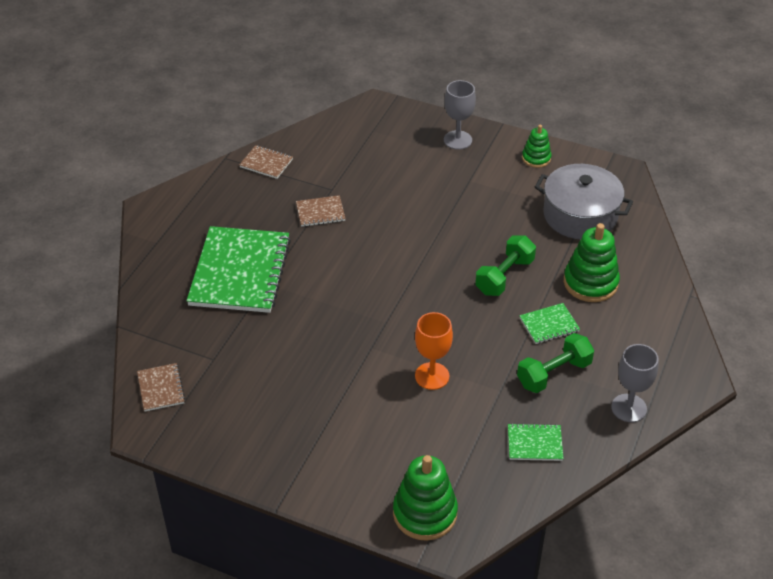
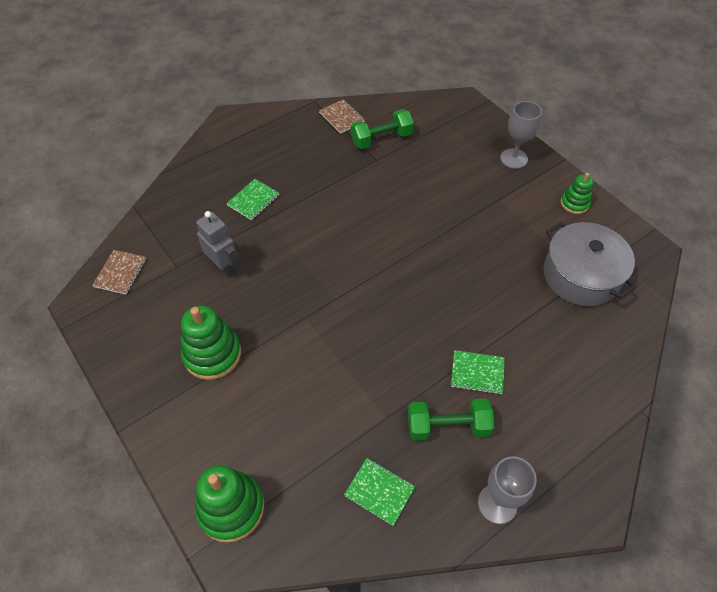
camera: 30 degrees right, 10 degrees up
green notebook [186,226,291,313] -> green notebook [226,179,279,220], size x0.44
brown notebook [296,195,346,227] -> none
orange goblet [415,312,453,390] -> none
green dumbbell [475,235,536,296] -> green dumbbell moved to [351,109,414,149]
green stacking toy [564,223,620,302] -> green stacking toy moved to [181,306,241,380]
none -> grey robot [196,211,238,278]

